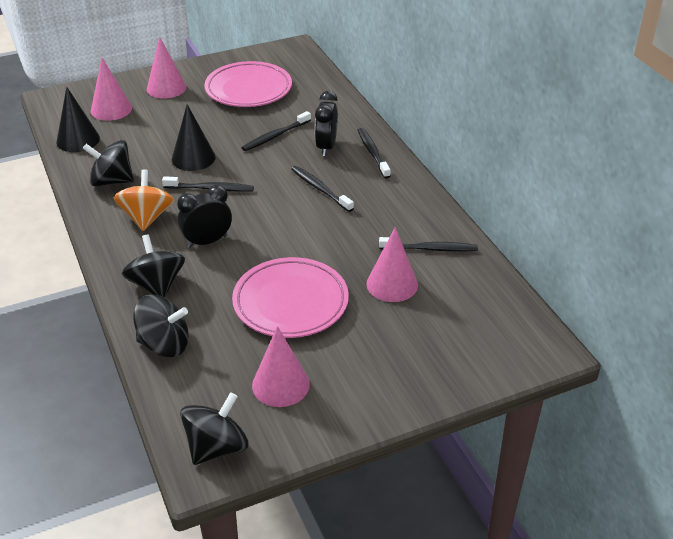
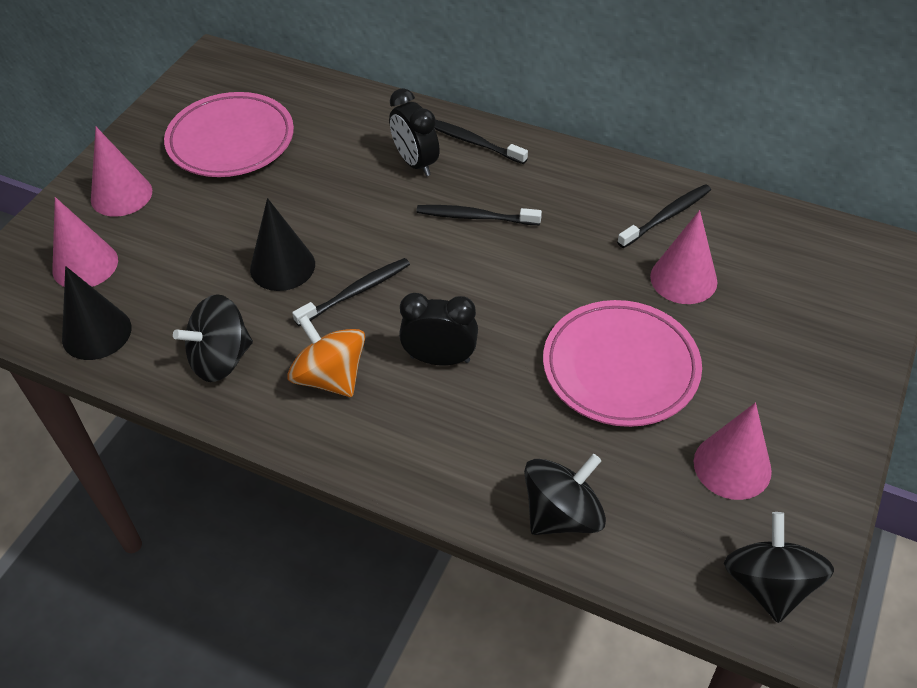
camera: 40 degrees left, 10 degrees up
black spinning top [122,234,185,297] -> none
black clock [177,185,232,248] -> black clock turned 75 degrees clockwise [399,293,478,366]
black toothbrush [241,111,311,151] -> none

